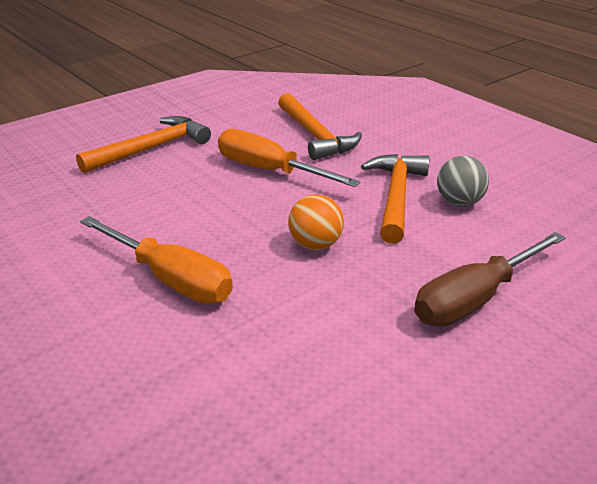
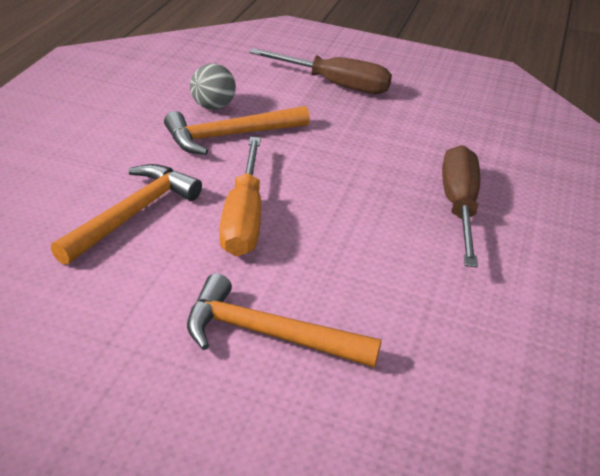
camera: 125 degrees left, 5 degrees up
orange screwdriver [80,216,233,304] -> brown screwdriver [442,145,480,267]
orange ball [288,195,344,250] -> none

